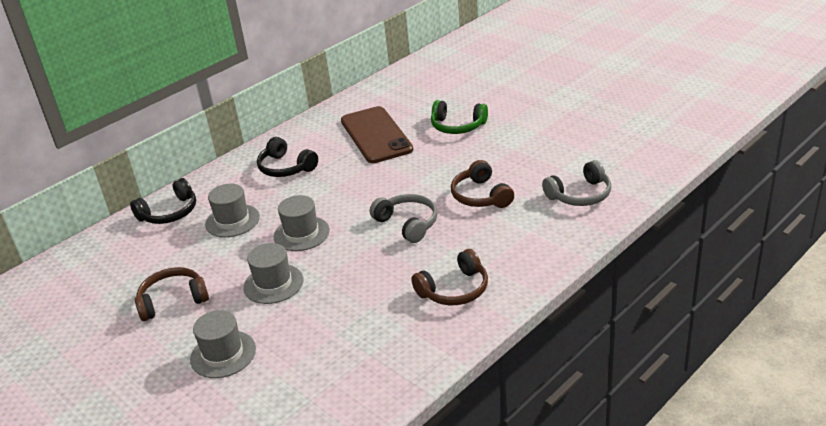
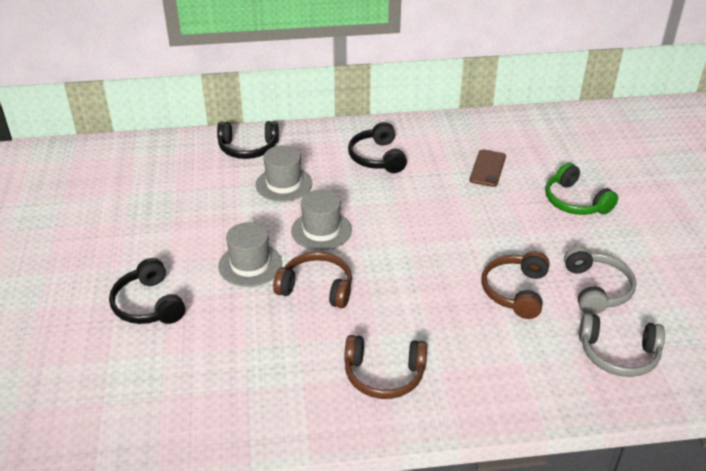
camera: 35 degrees right, 5 degrees up
brown headphones [135,267,209,321] -> brown headphones moved to [273,252,352,308]
grey hat [190,310,256,378] -> black headphones [109,258,185,324]
brown phone [341,106,413,163] -> brown phone [469,149,506,187], size x0.51
grey headphones [370,194,437,243] -> grey headphones moved to [564,246,636,315]

